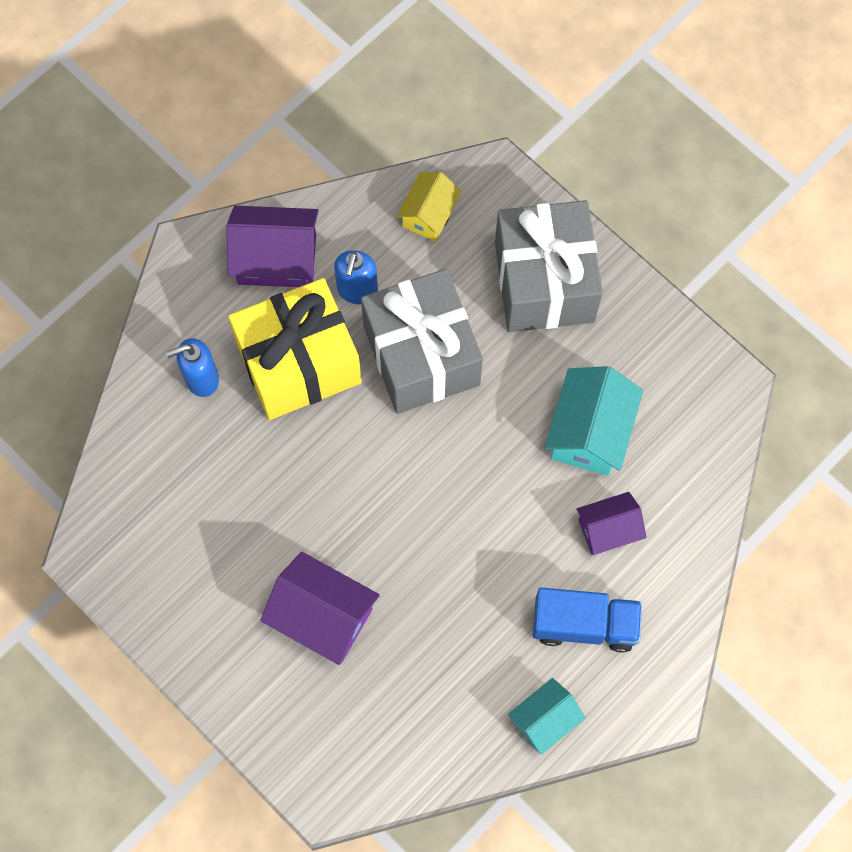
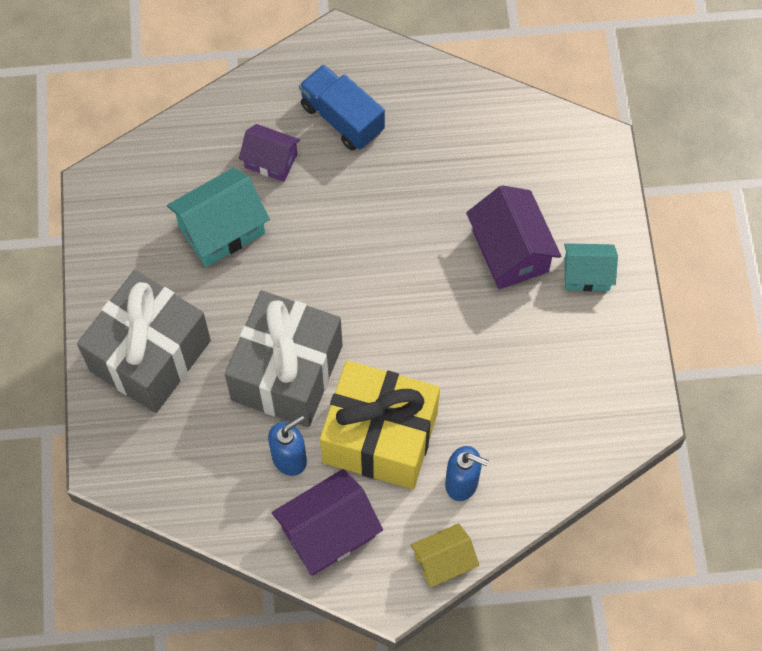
camera: 140 degrees left, 5 degrees down
purple house [226,206,319,287] -> purple house turned 75 degrees counterclockwise [272,469,383,576]
yellow house [397,172,462,242] -> yellow house moved to [411,523,479,588]
turquoise house [508,678,586,755] -> turquoise house moved to [564,243,618,291]

